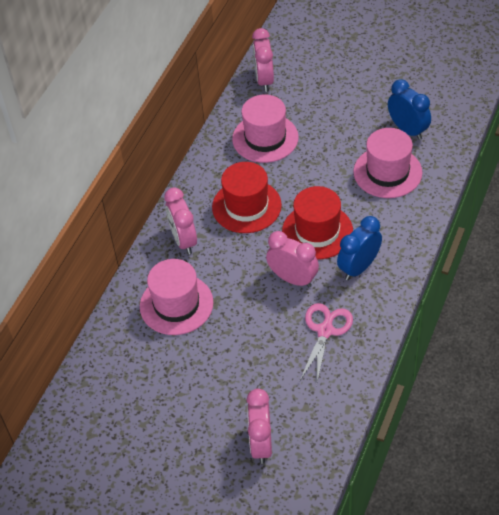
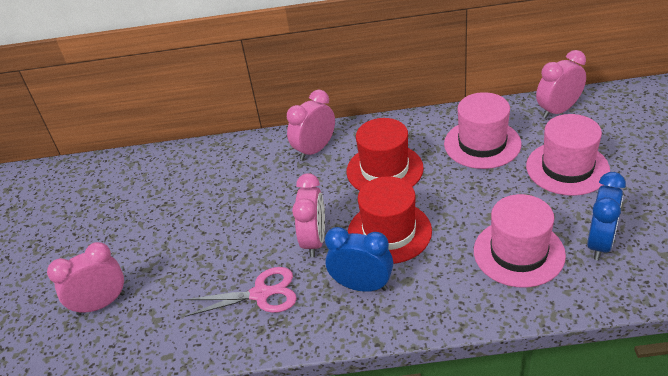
camera: 65 degrees right, 10 degrees down
pink hat [140,259,213,335] -> pink hat moved to [526,114,610,196]

